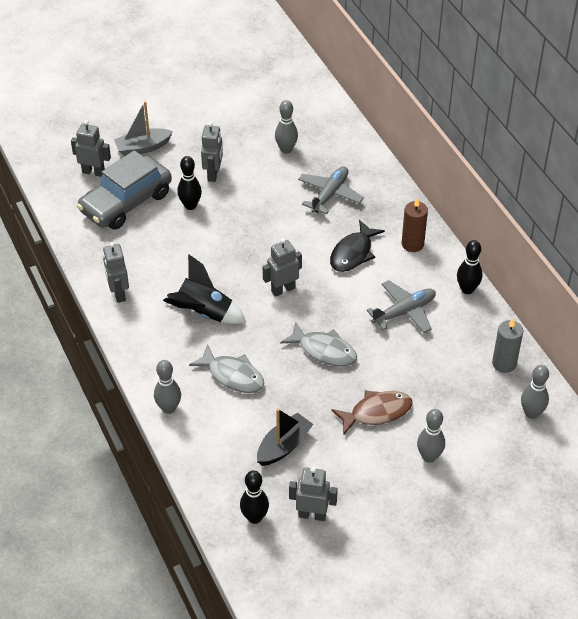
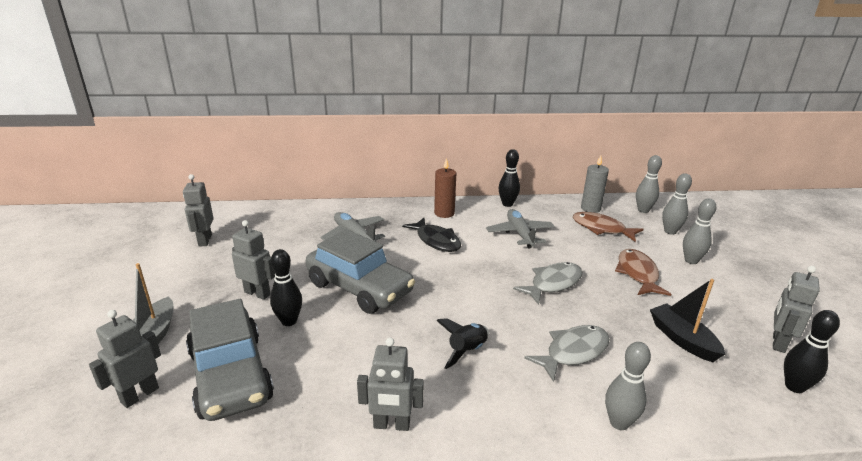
camera: 70 degrees left, 20 degrees down
black rocket [163,254,246,324] -> black rocket [436,318,489,369], size x0.65
grey robot [263,238,302,297] -> grey robot moved to [183,174,214,247]
grey bowling pin [275,100,298,154] -> grey bowling pin moved to [662,173,692,235]
none -> grey car [306,229,415,314]
none -> brown fish [573,212,644,242]

